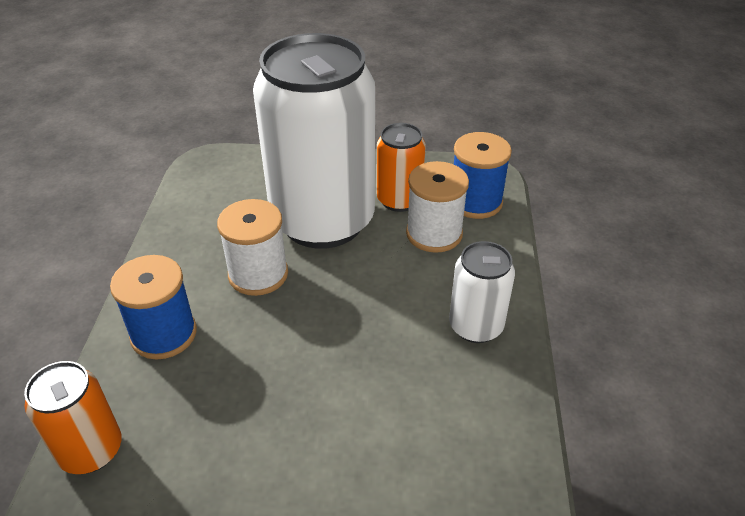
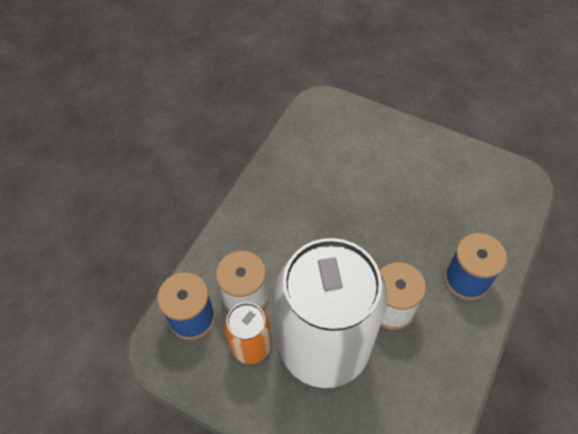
camera: 155 degrees left, 15 degrees up
orange can [24,361,122,474] -> none
white can [449,241,515,343] -> none

